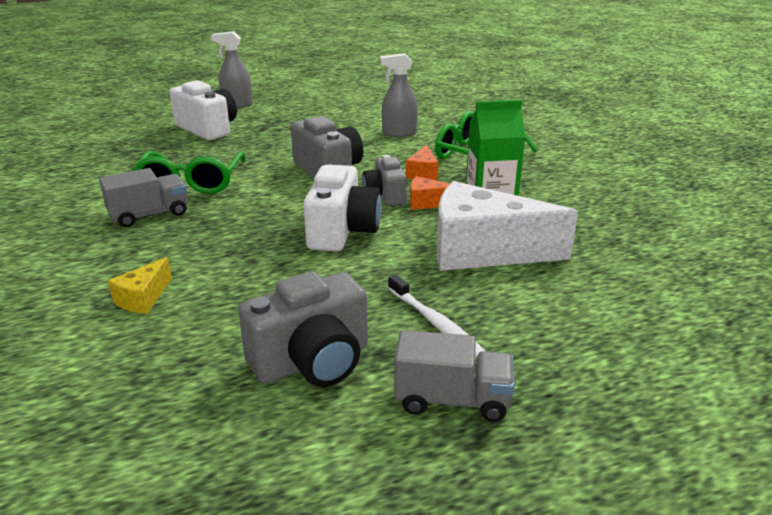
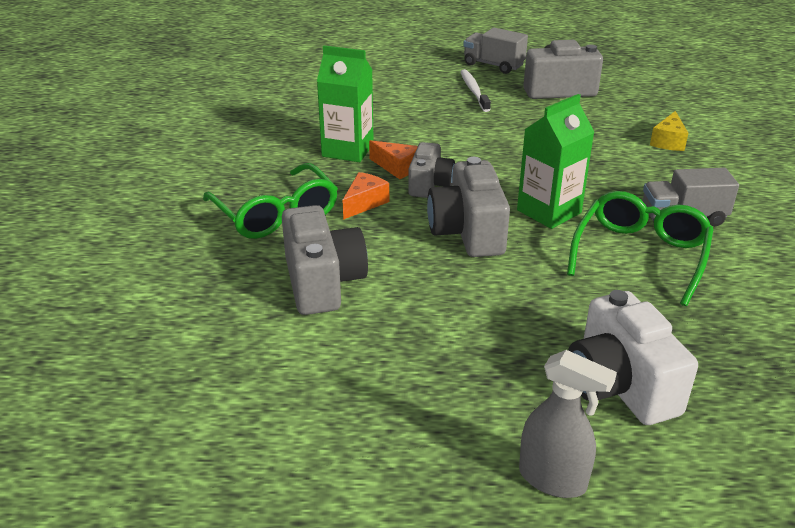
camera: 155 degrees left, 5 degrees up
yellow cheese [108,257,172,314] -> yellow cheese turned 150 degrees clockwise [650,111,688,151]
white camera [303,164,382,252] -> none
grey spray bottle [380,53,418,137] -> grey camera [282,205,368,315]
white cheese [437,181,578,271] -> none
none -> green carton [517,94,594,229]

